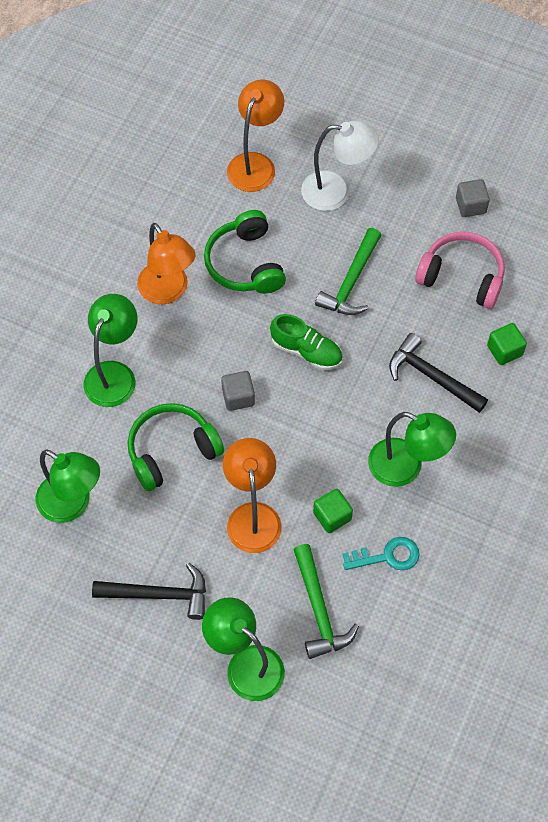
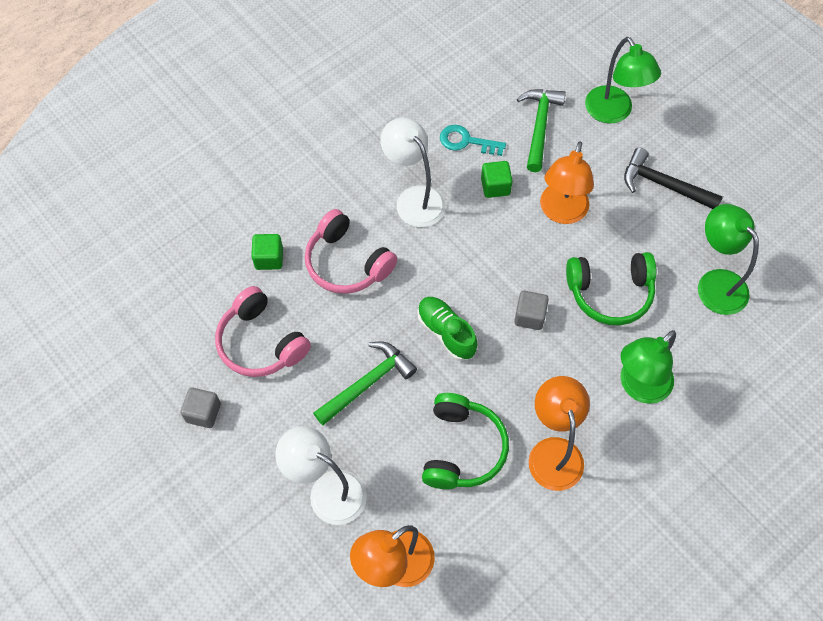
camera: 155 degrees left, 0 degrees up
green lamp [368,412,456,487] -> white lamp [380,118,446,227]
black hammer [389,333,488,413] -> pink headphones [305,209,397,294]

